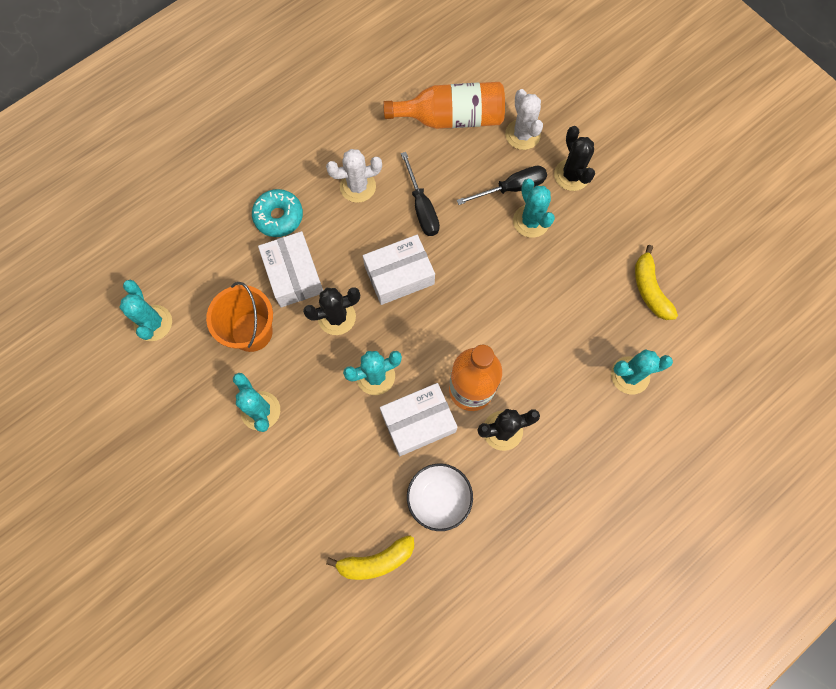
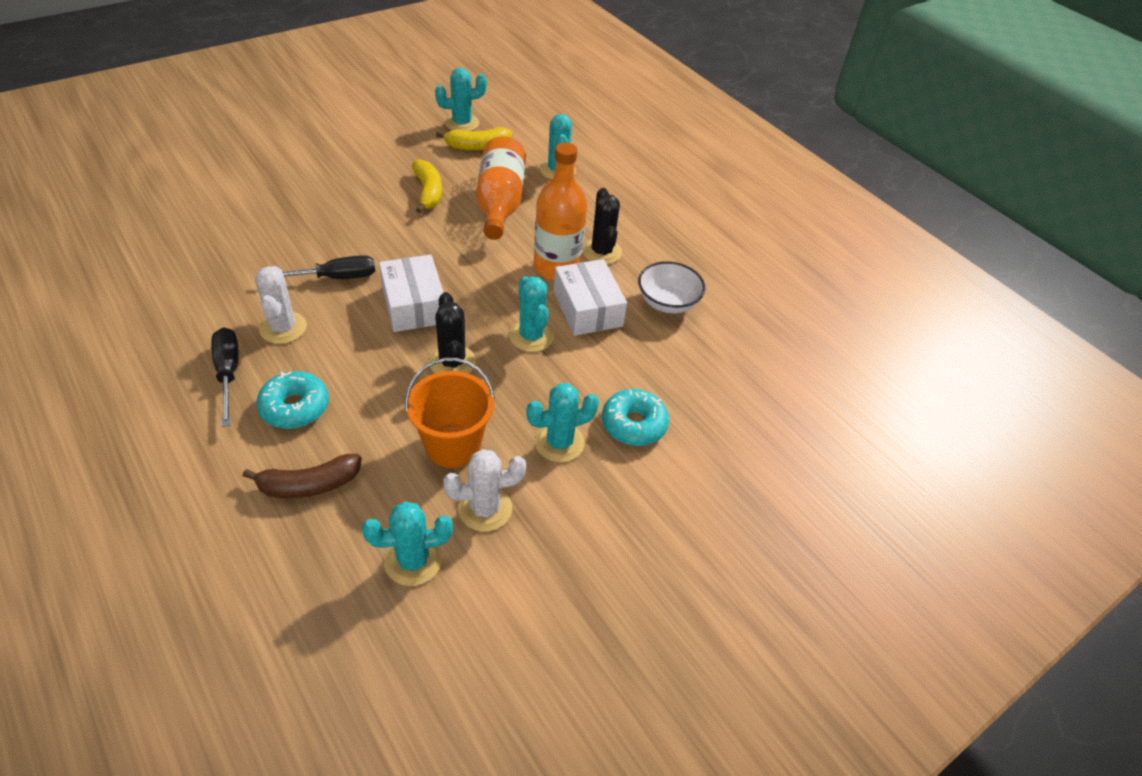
camera: 90 degrees left, 25 degrees down
white box [258,231,323,308] -> none
yellow banana [326,535,414,580] -> yellow banana moved to [412,159,442,213]
orange bottle [383,82,505,129] -> orange bottle moved to [476,136,526,240]
black screwdriver [457,166,547,205] -> black screwdriver moved to [211,328,238,427]
white cactus [505,89,543,150] -> white cactus moved to [443,449,526,532]
turquoise cactus [513,179,555,238] -> turquoise cactus moved to [435,68,487,131]
black cactus [554,126,595,191] -> none
none -> brown banana [243,454,362,498]
none -> turquoise donut [602,389,669,446]

